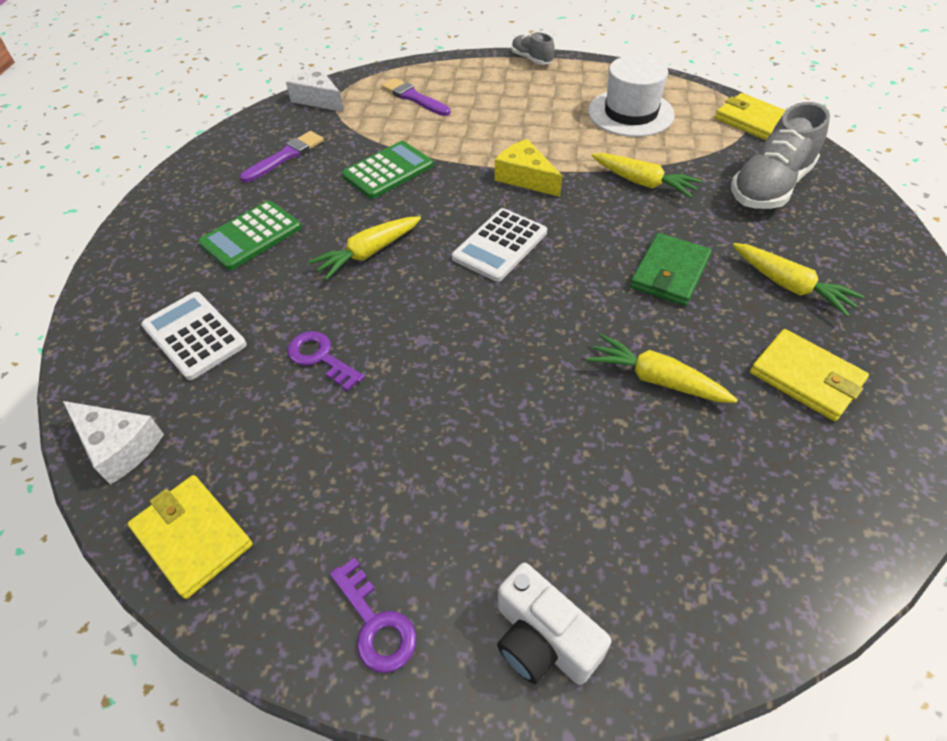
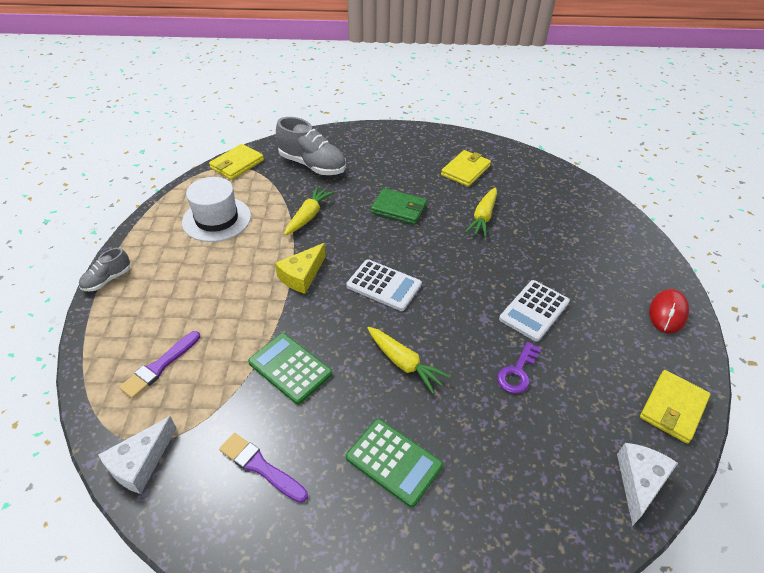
camera: 100 degrees left, 5 degrees down
white calculator [141,292,247,380] -> white calculator moved to [499,280,570,342]
purple key [330,557,416,673] -> red mouse [649,289,689,333]
white camera [497,563,611,685] -> none
yellow carrot [733,243,864,317] -> none

